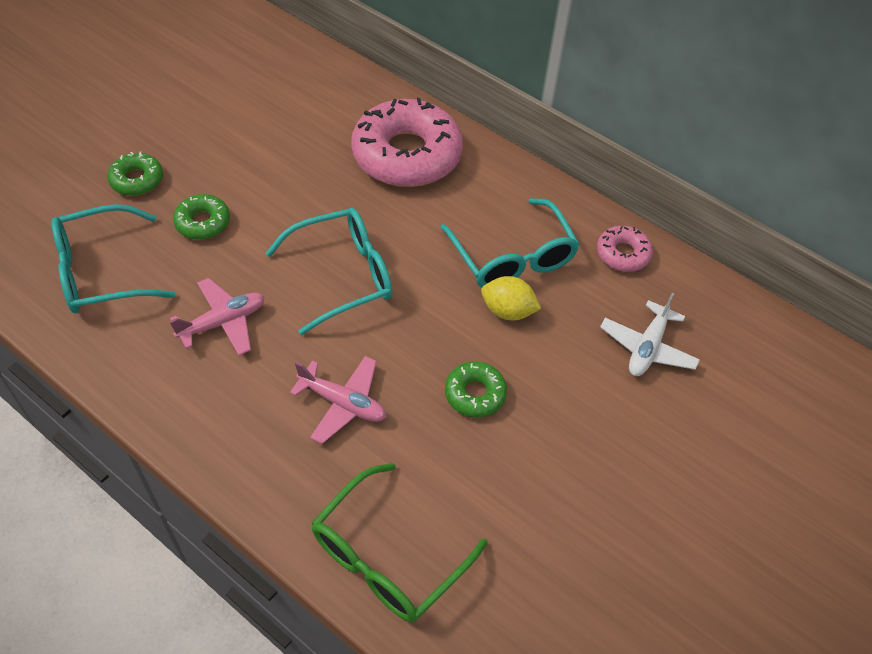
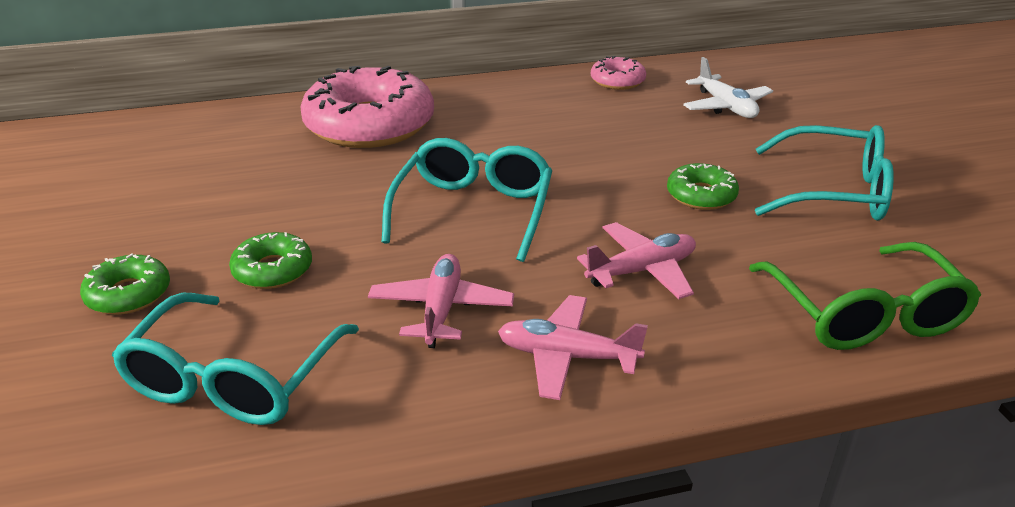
camera: 50 degrees left, 20 degrees down
turquoise glasses [440,198,580,288] -> turquoise glasses moved to [755,125,894,221]
yellow lemon [481,276,541,320] -> none
none -> pink plane [498,295,648,400]

